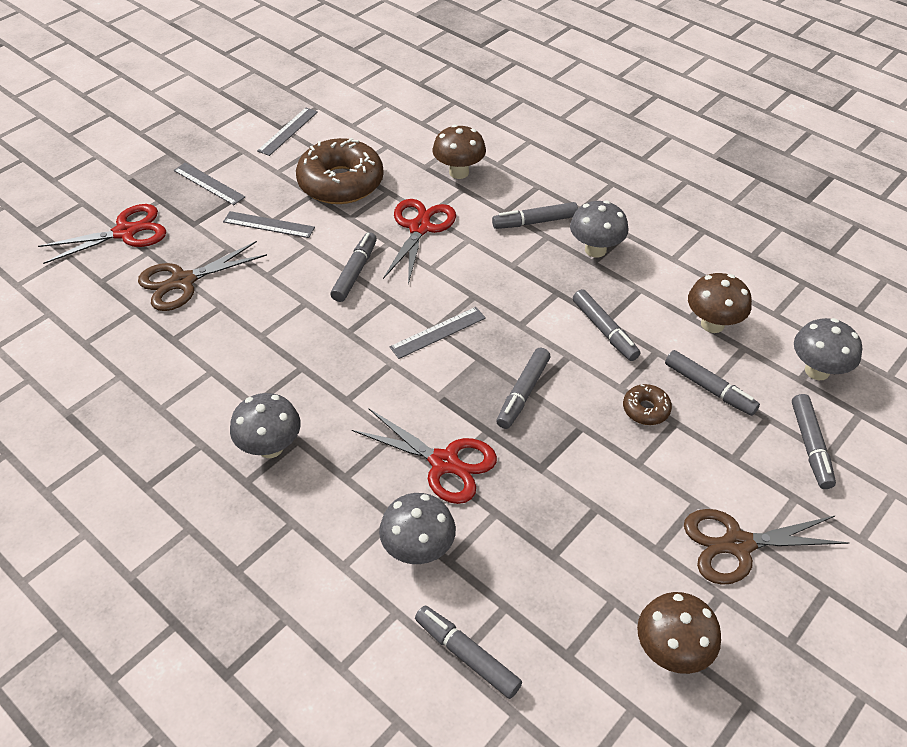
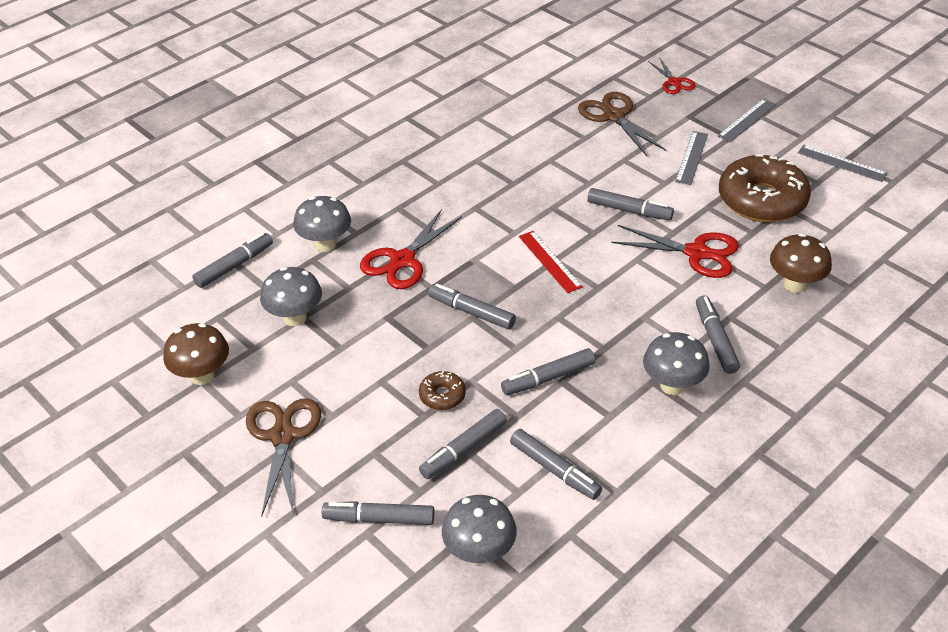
camera: 95 degrees right, 5 degrees down
red scissors [38,204,166,264] -> red scissors [648,59,696,94], size x0.61
grey mushroom [230,393,301,458] -> grey mushroom moved to [260,267,322,326]
grey ruler [390,307,486,359] -> red ruler [519,231,583,293]
brown mushroom [688,273,752,333] -> grey marker [510,429,602,500]

